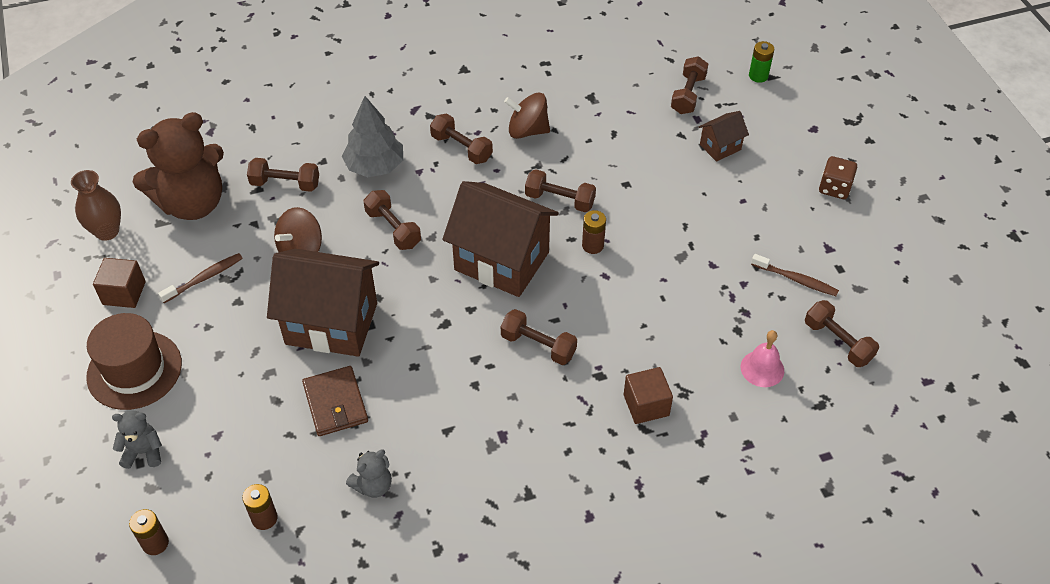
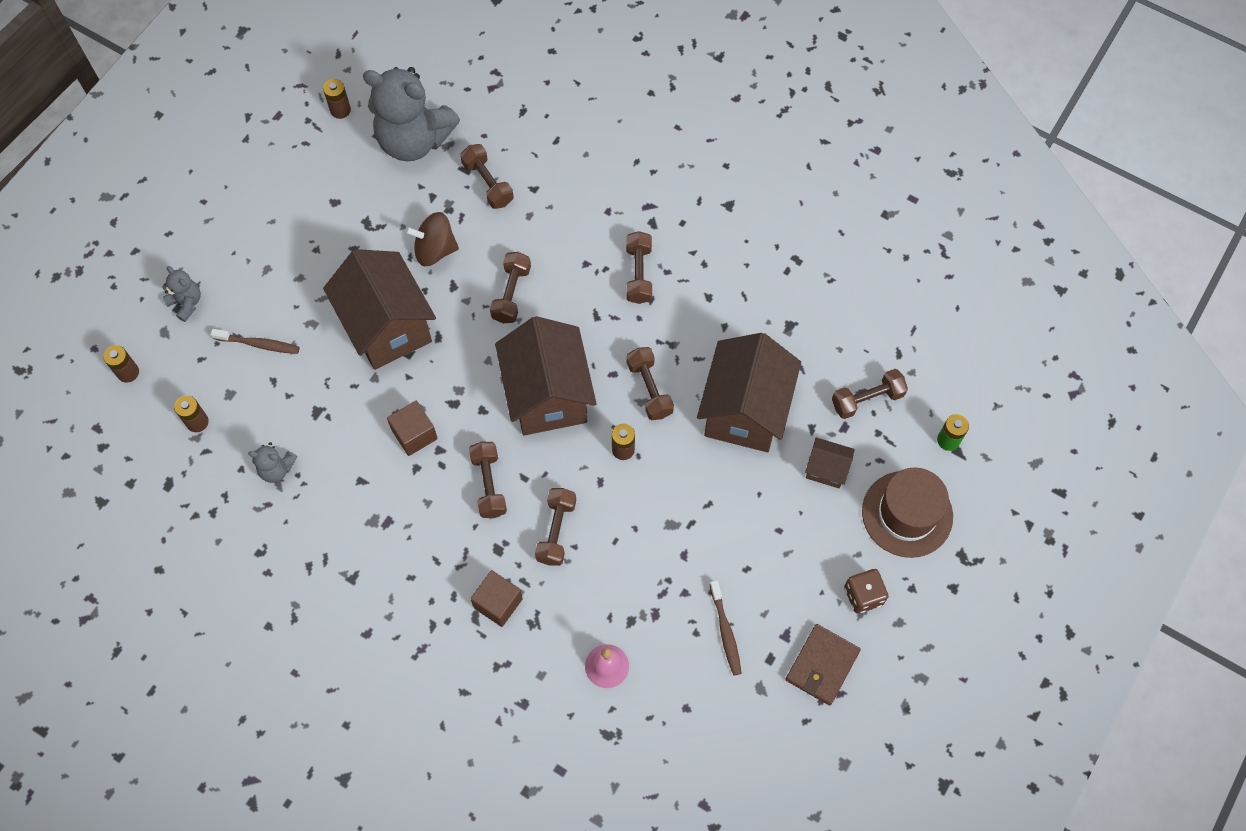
camera: 50 degrees right, 15 degrees up
brown vase [71,170,121,241] -> brown battery [323,79,351,119]
brown hat [86,313,182,410] -> brown hat moved to [862,467,953,558]
brown cube [93,258,146,308] -> brown cube moved to [387,401,438,456]
brown teddy bear [133,112,224,220] -> grey teddy bear [363,67,460,161]
brown toothbrush [158,253,243,303] -> brown toothbrush moved to [211,329,300,354]
brown wallet [302,366,368,436] -> brown wallet moved to [786,624,861,705]
grey tree [342,96,403,177] -> none
brown spinning top [504,93,550,139] -> none
brown dumbbell [805,300,879,367] -> brown dumbbell moved to [535,488,576,566]
none -> brown house [697,333,801,452]

